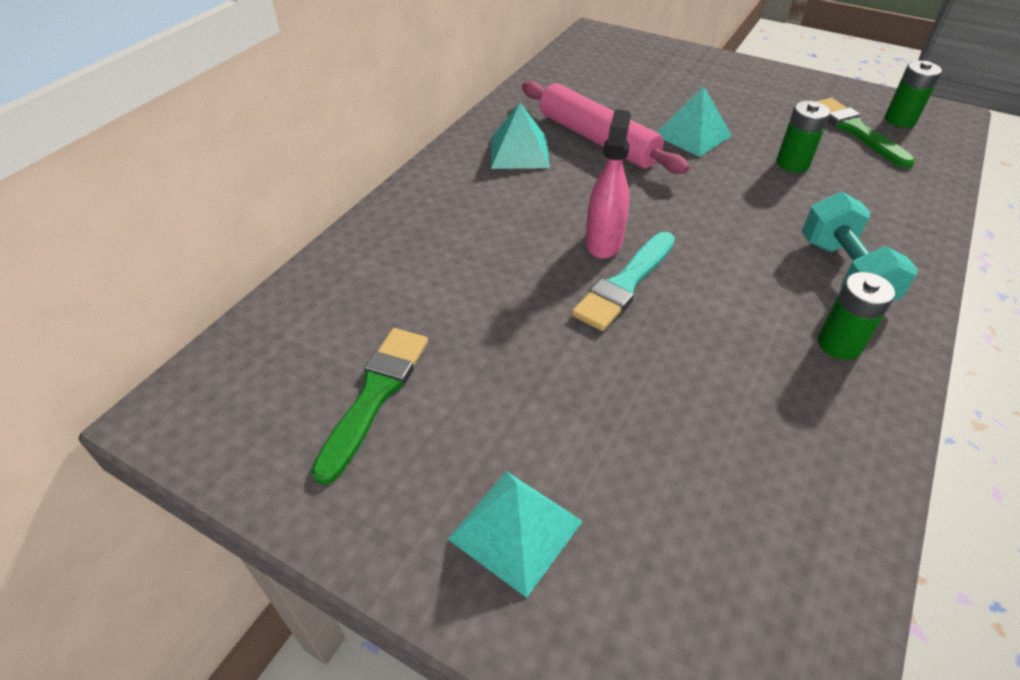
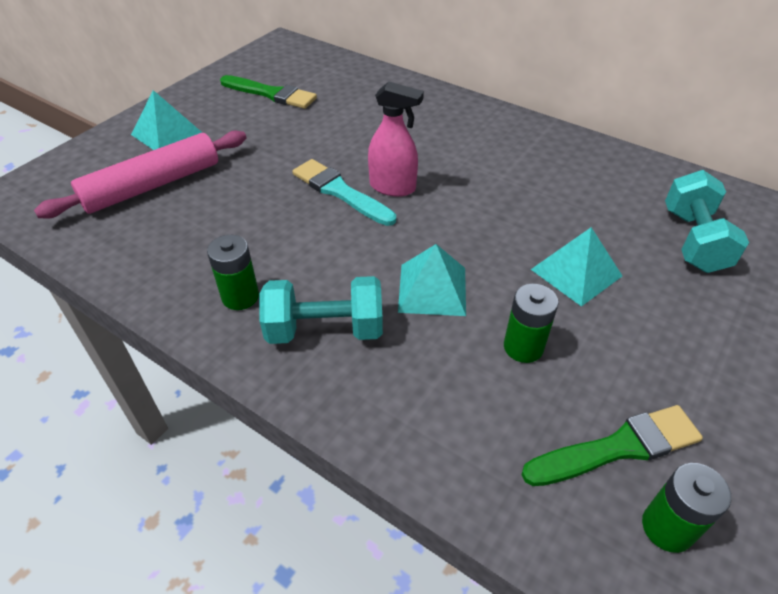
camera: 95 degrees right, 0 degrees up
turquoise pyramid [491,103,550,169] -> turquoise pyramid moved to [398,244,466,316]
pink rolling pin [522,81,689,174] -> pink rolling pin moved to [34,131,246,219]
none -> turquoise dumbbell [665,170,749,273]

